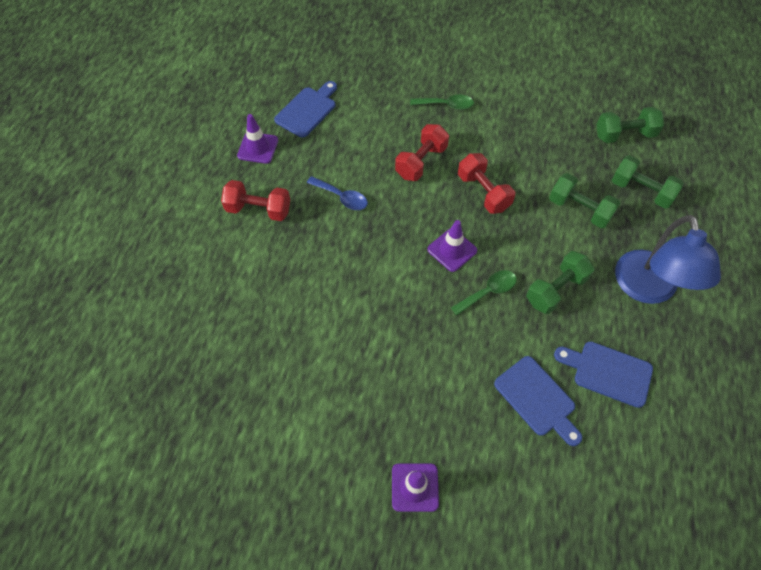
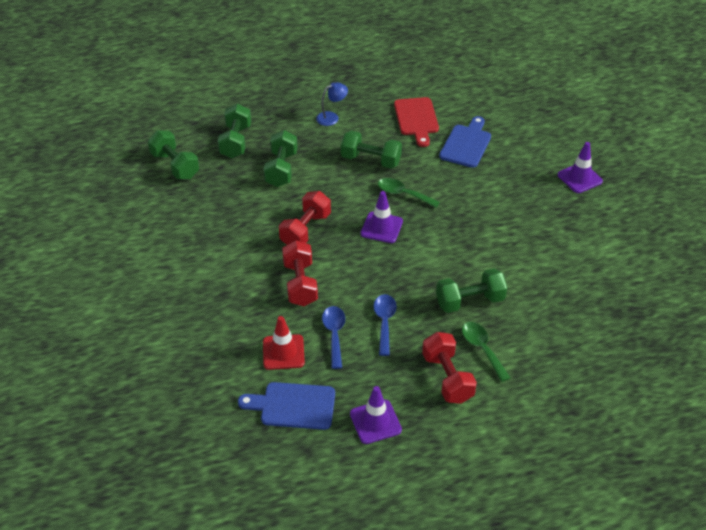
camera: 120 degrees left, 15 degrees down
red dumbbell [395,124,449,181] -> red dumbbell turned 75 degrees clockwise [282,240,318,306]
green spoon [410,95,474,110] -> green spoon moved to [462,322,511,382]
blue cutting board [554,341,653,408] -> red cutting board [394,97,439,147]
blue lamp [615,215,721,304] -> blue lamp [316,82,348,126], size x0.44
none -> red traffic cone [263,316,305,370]
none -> blue spoon [322,306,345,369]
none -> green dumbbell [436,268,507,313]

